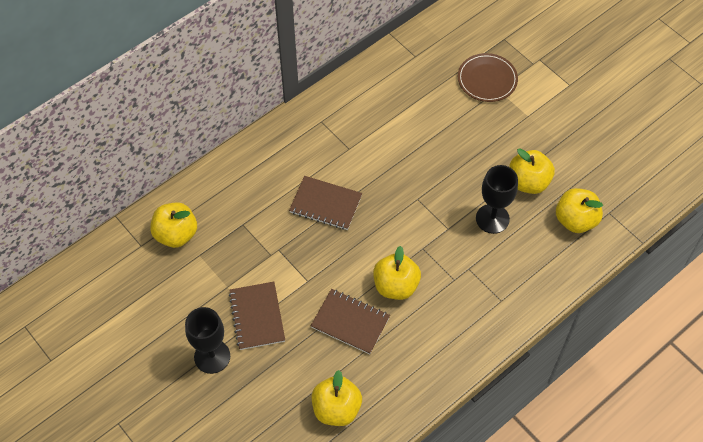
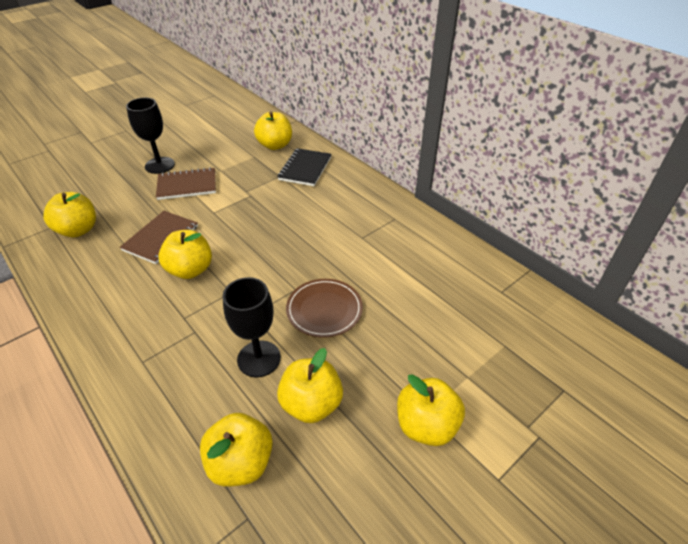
camera: 90 degrees right, 15 degrees down
brown notebook [289,176,362,230] -> none
brown plate [458,53,518,102] -> brown plate moved to [286,279,363,338]
none -> black notebook [278,148,332,186]
none -> yellow apple [397,374,465,446]

